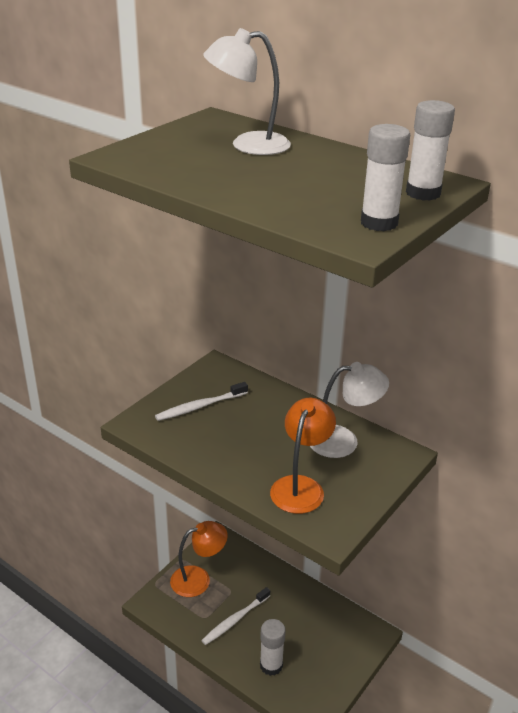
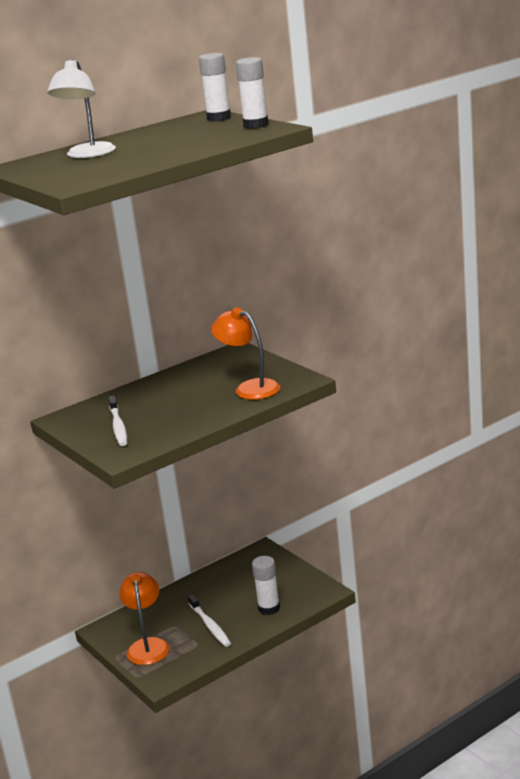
camera: 70 degrees left, 10 degrees down
white lamp [310,362,389,458] -> none

